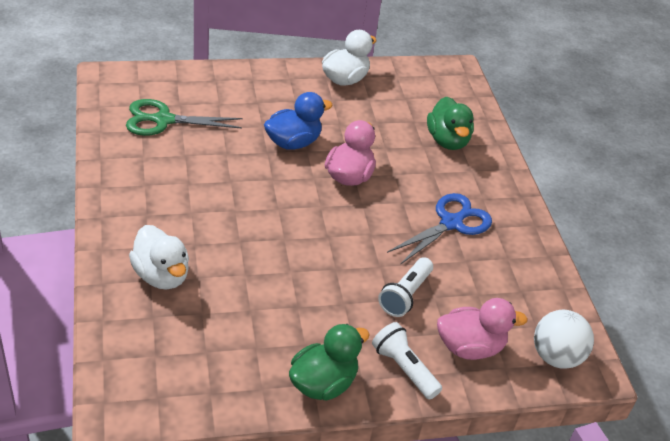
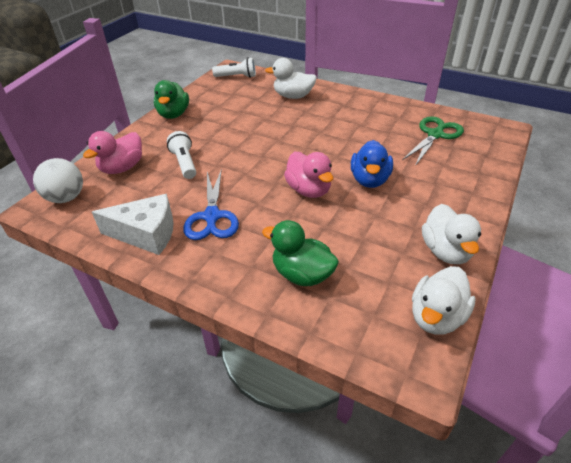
camera: 135 degrees right, 0 degrees up
white flashlight [372,322,442,400] -> white flashlight moved to [212,57,256,78]
none -> white cheese [92,194,174,255]
none -> white duck [412,266,476,335]

